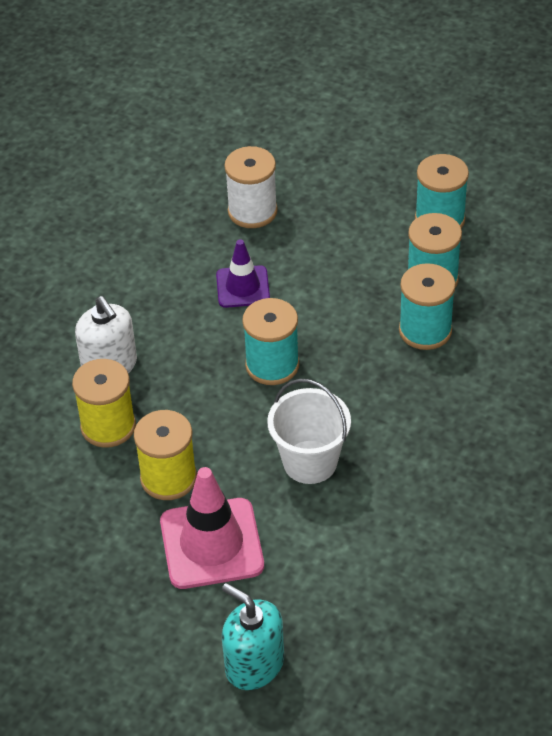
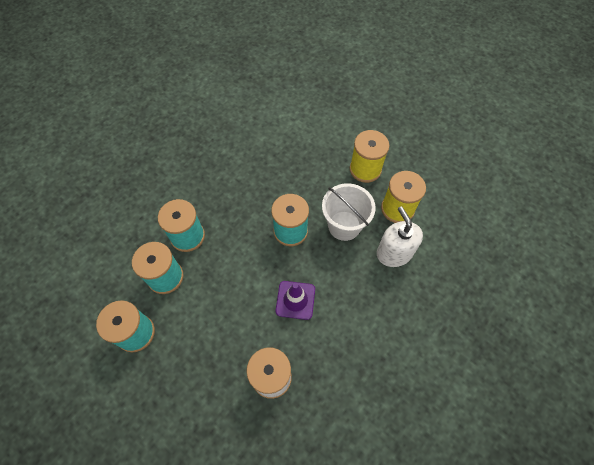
camera: 170 degrees left, 15 degrees up
pink traffic cone [160,467,264,589] -> none
turquoise soap dispenser [222,583,284,690] -> none
white bucket [267,379,351,484] -> white bucket moved to [322,183,376,241]

